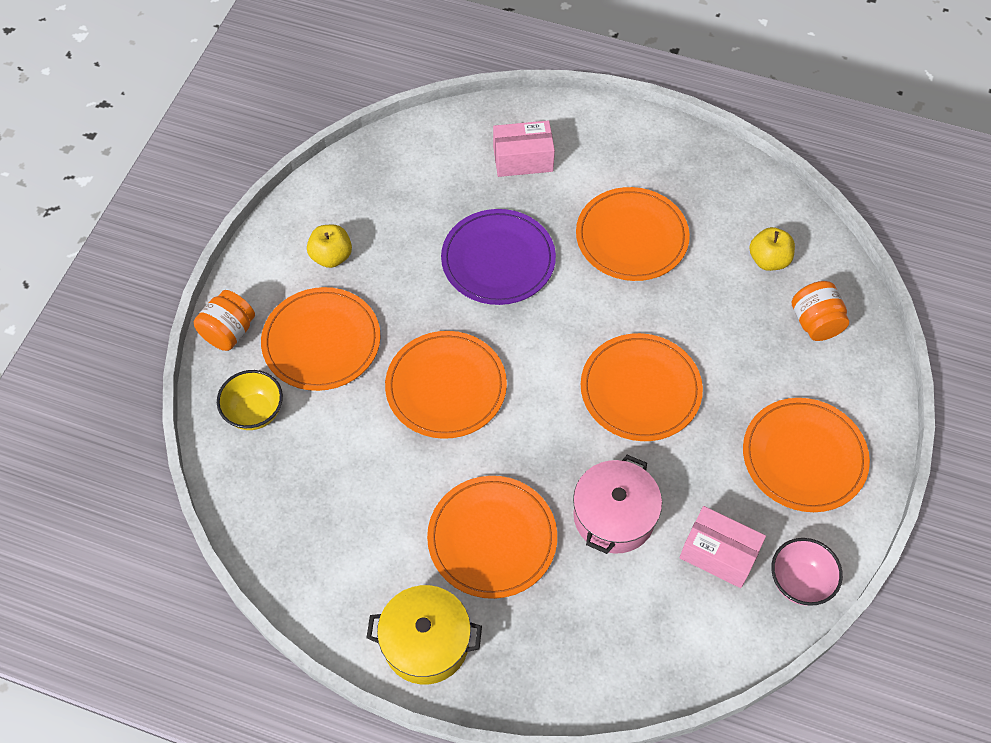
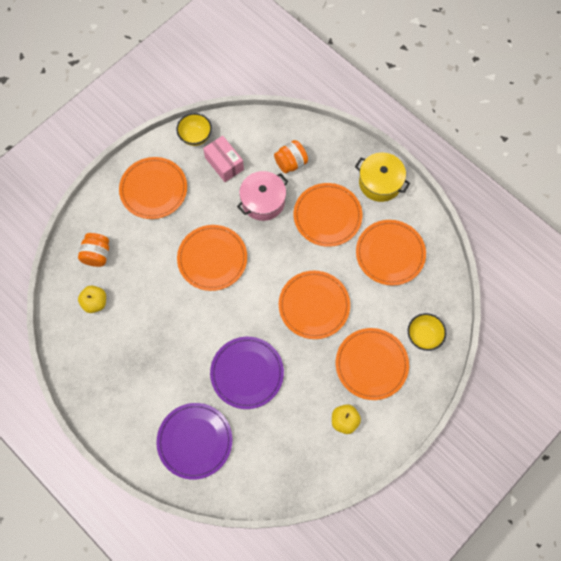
camera: 155 degrees left, 10 degrees up
orange jar [194,290,255,351] -> orange jar moved to [274,140,308,174]
pink box [493,120,555,177] -> purple plate [156,403,232,480]
orange plate [576,187,690,281] -> orange plate moved to [356,220,426,286]
pink bowl [771,538,843,606] -> yellow bowl [176,113,212,146]

